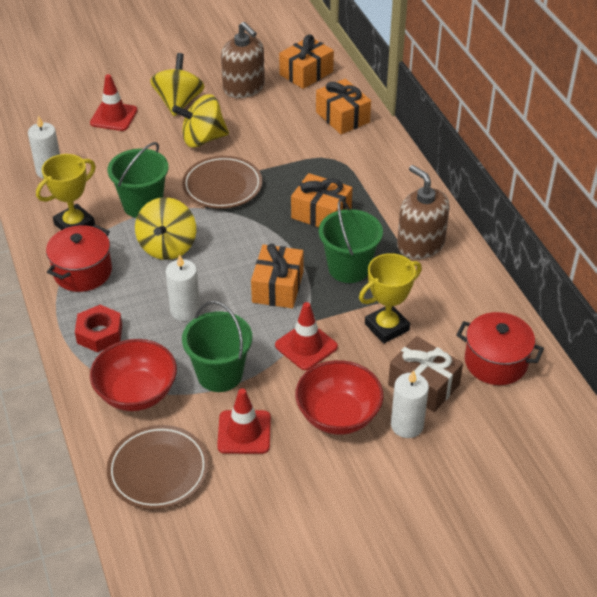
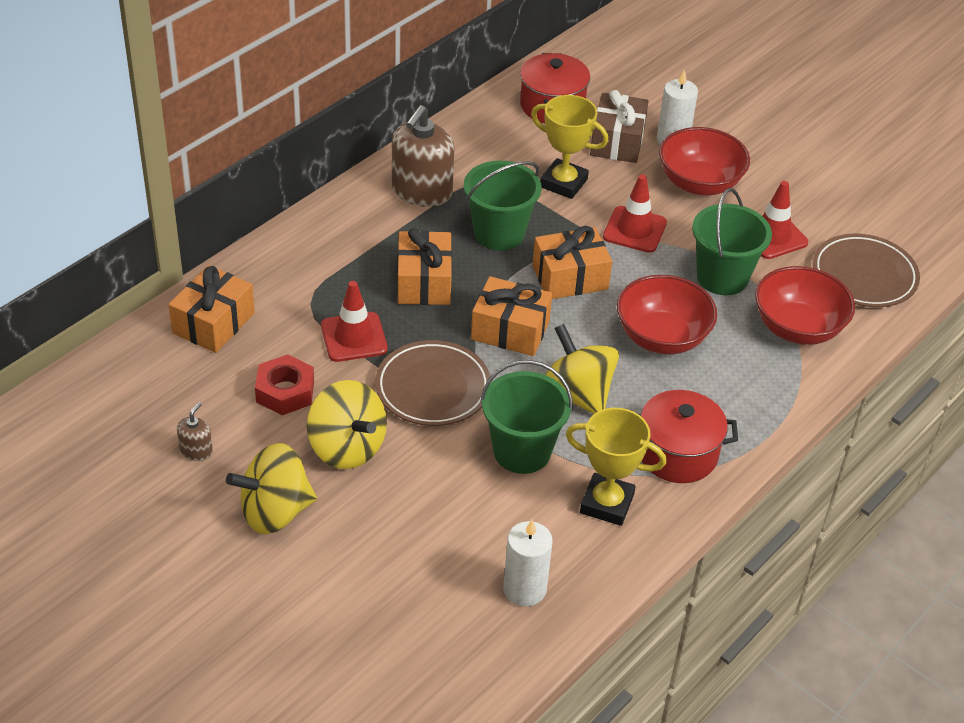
camera: 120 degrees left, 0 degrees up
red nut [75,305,122,353] -> red nut moved to [255,354,314,415]
red traffic cone [90,74,138,131] -> red traffic cone moved to [321,281,388,362]
yellow spinning top [135,197,196,260] -> yellow spinning top turned 105 degrees counterclockwise [545,324,619,414]
white candle [166,254,200,321] -> red bowl [617,275,717,354]
brown soap dispenser [221,22,265,98] -> brown soap dispenser [177,402,213,461], size x0.46
orange gift [279,35,334,89] -> orange gift moved to [471,276,552,356]

